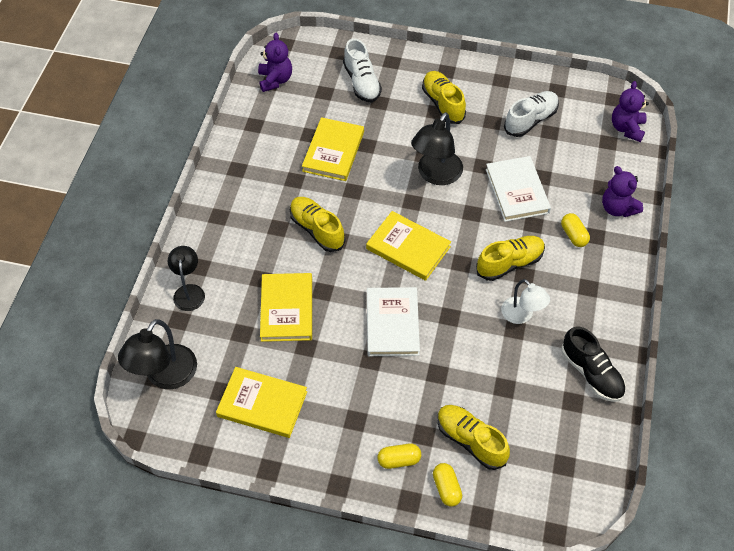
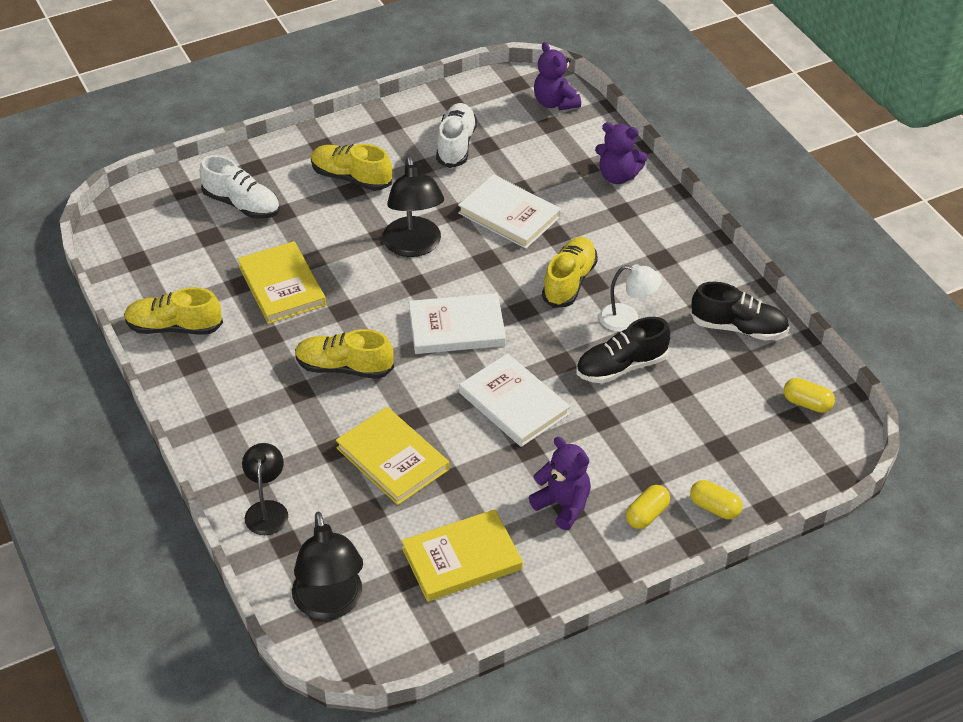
camera: 40 degrees left, 10 degrees down
black lamp [168,246,205,311] -> black lamp turned 45 degrees clockwise [242,443,288,535]
purple teddy bear [258,33,292,92] -> purple teddy bear moved to [529,437,591,530]
yellow book [366,211,451,281] -> white book [409,293,506,354]
yellow shoe [438,405,510,470] -> yellow shoe moved to [124,287,223,335]
yellow capsule [561,213,590,247] -> yellow capsule moved to [783,378,835,413]
none -> black shoe [576,317,671,383]

